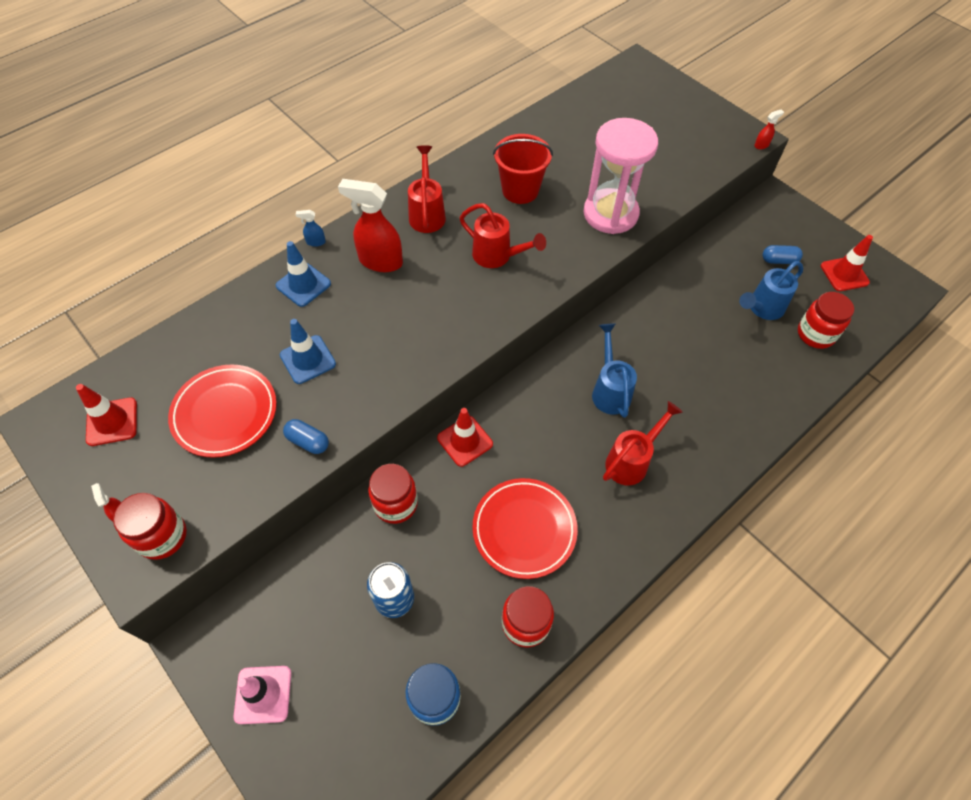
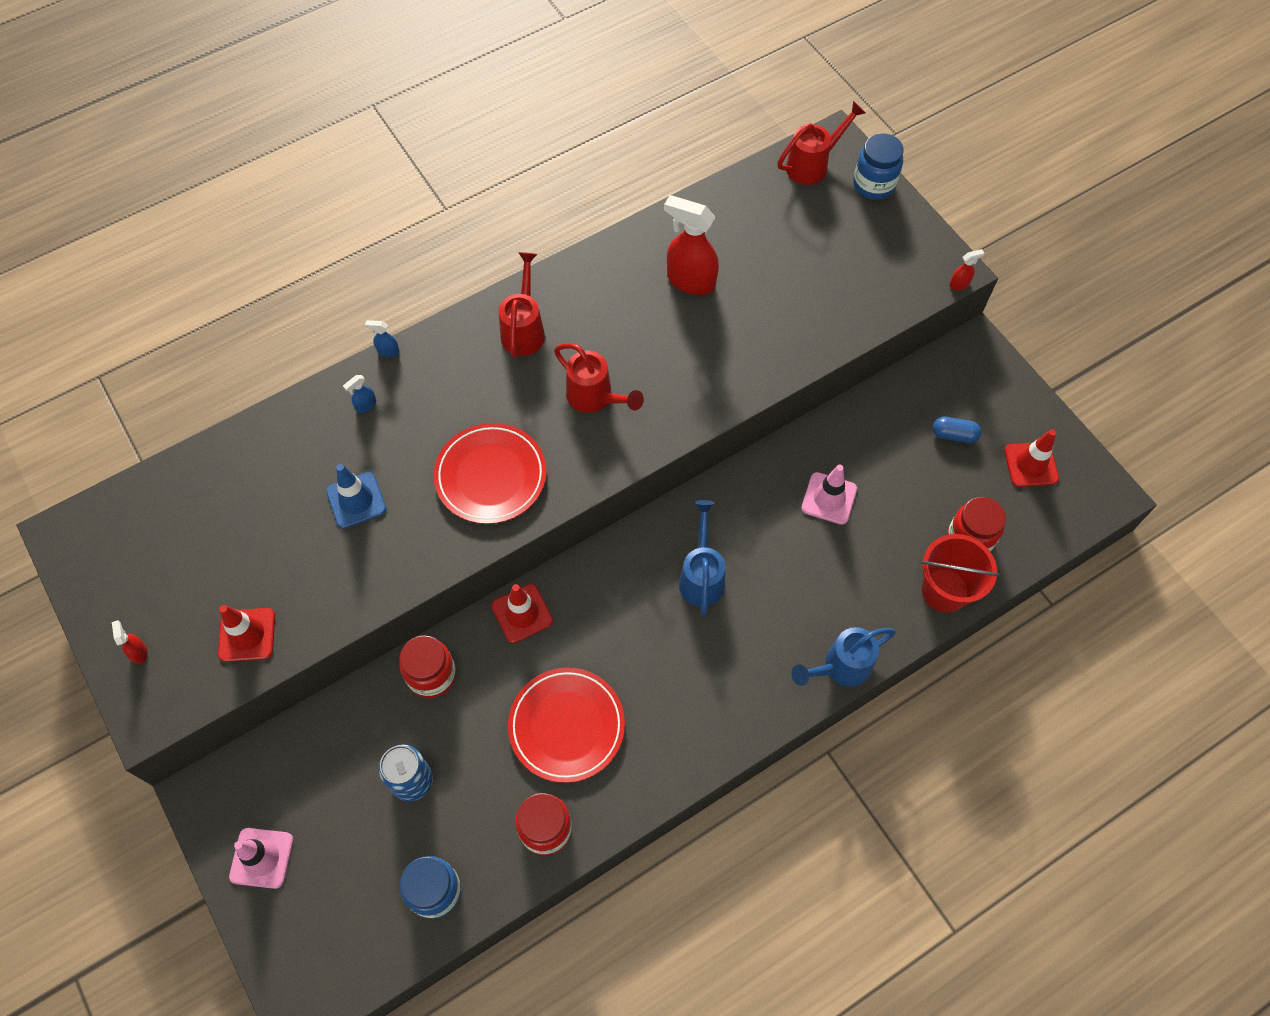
camera: 10 degrees right, 5 degrees up
red traffic cone [76,384,137,446] -> red traffic cone moved to [218,605,275,662]
red jar [113,493,187,560] -> none
red plate [168,364,277,458] -> red plate moved to [434,423,547,524]
blue traffic cone [276,241,331,307] -> blue spray bottle [343,375,376,413]
blue capsule [283,419,329,454] -> none
red spray bottle [338,179,403,272] -> red spray bottle moved to [664,195,719,295]
red bucket [493,134,553,204] -> red bucket moved to [921,534,999,613]
pink hourglass [584,118,658,234] -> none
red watering can [603,401,683,486] -> red watering can moved to [777,101,866,185]
blue watering can [739,261,803,320] -> blue watering can moved to [791,627,896,687]
none -> pink traffic cone [801,465,857,525]
none -> blue jar [853,133,904,200]

